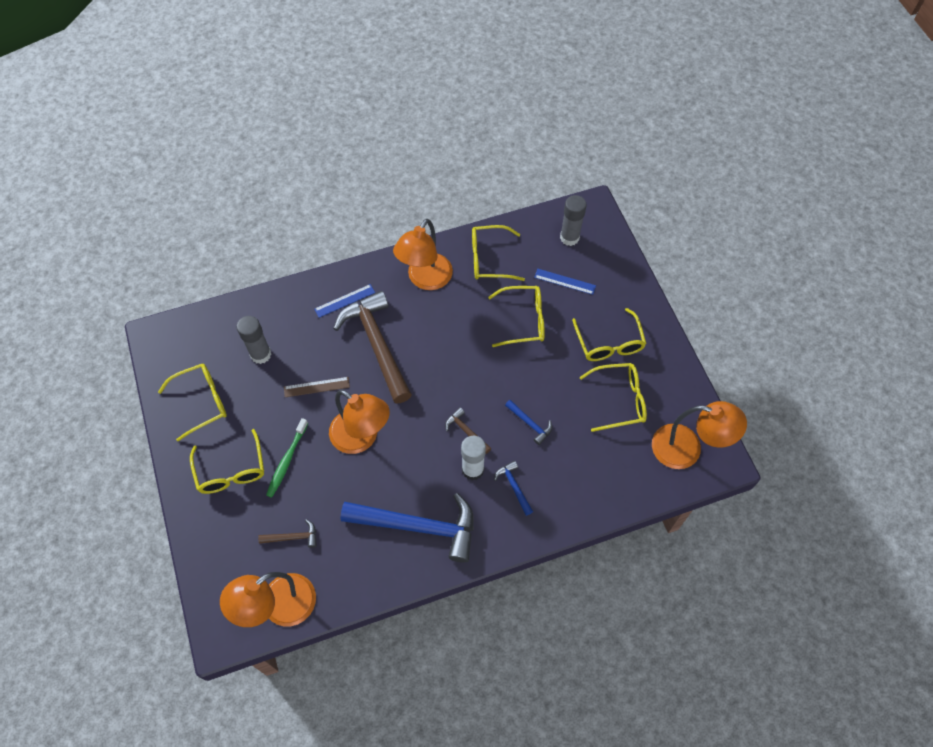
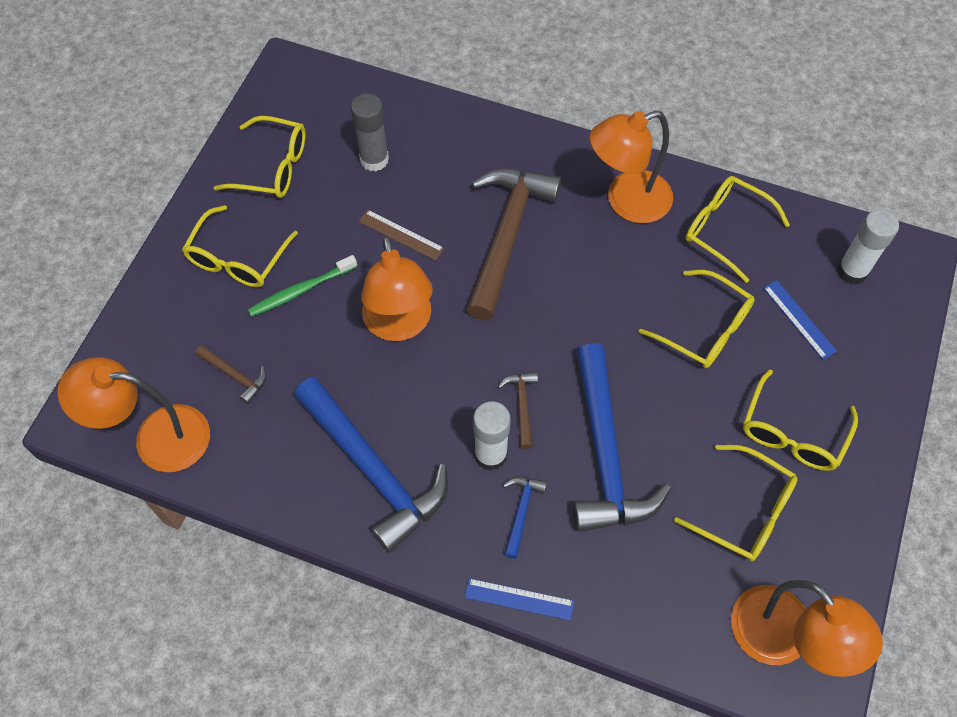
camera: 40 degrees right, 0 degrees up
blue ruler [314,284,375,318] -> blue ruler moved to [465,578,574,621]
blue hammer [505,400,552,445] -> blue hammer [573,343,671,532], size x2.33
grey glue stick [560,195,587,246] -> white glue stick [837,209,899,285]

